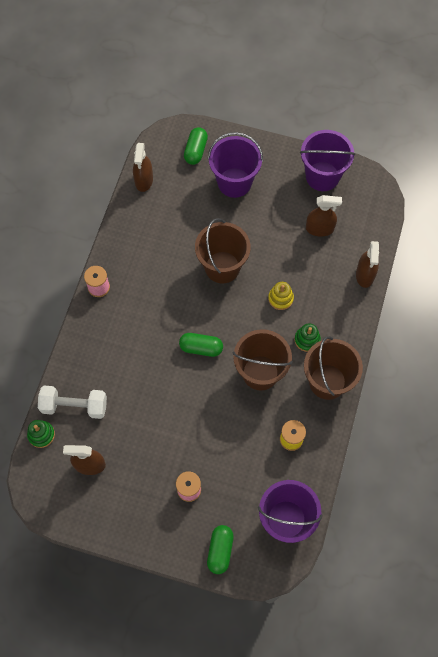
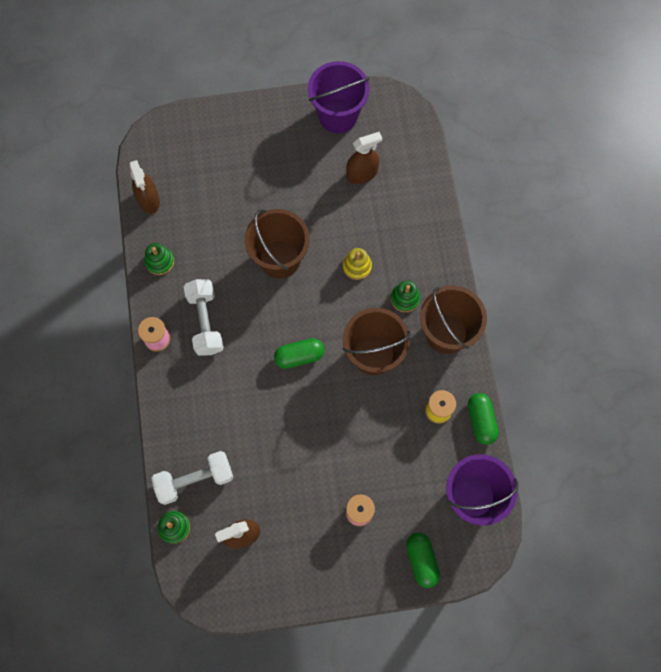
camera: 25 degrees left, 5 degrees up
green capsule [184,127,208,165] -> green capsule moved to [468,393,499,445]
purple bucket [208,132,263,198] -> none
brown spray bottle [356,241,379,288] -> none
none -> green stacking toy [144,243,174,275]
none -> white dumbbell [184,279,224,356]

